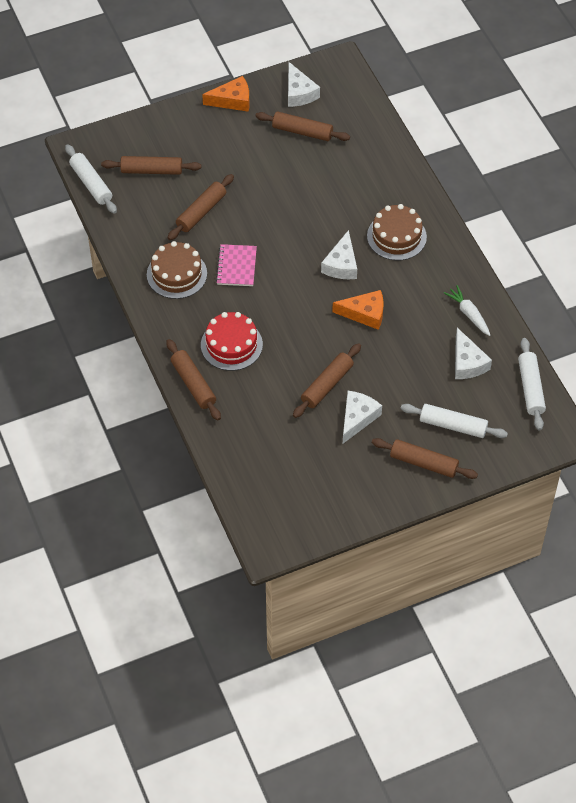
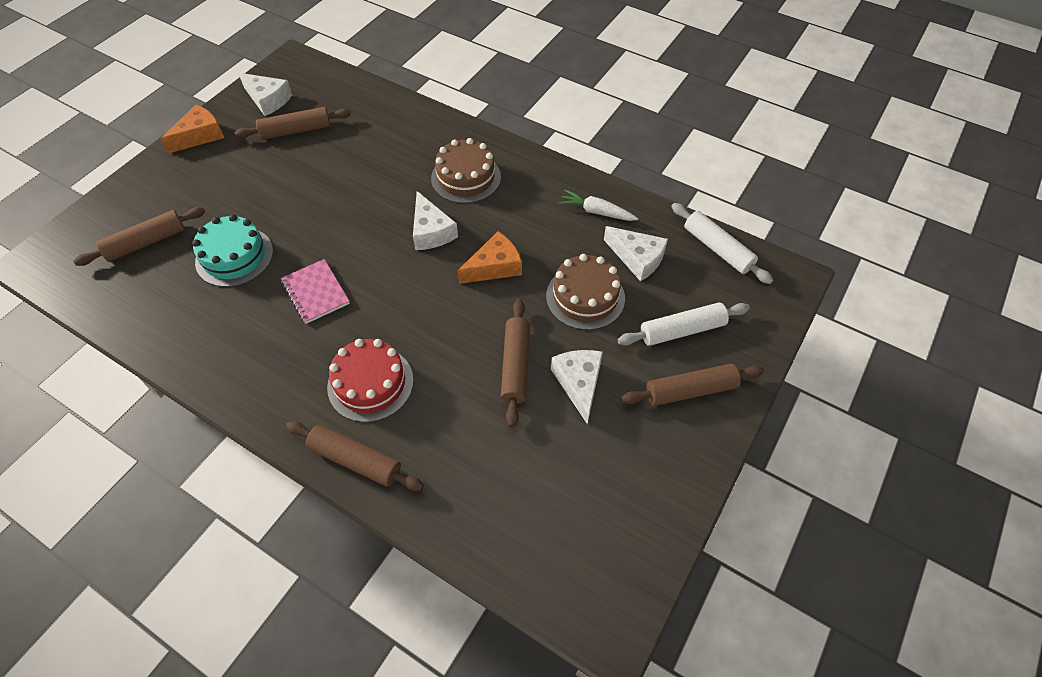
camera: 35 degrees left, 0 degrees up
white rolling pin [65,145,117,214] -> none
brown cake [147,241,207,299] -> brown cake moved to [546,254,625,330]
brown rolling pin [167,174,234,240] -> turquoise cake [192,214,273,287]

